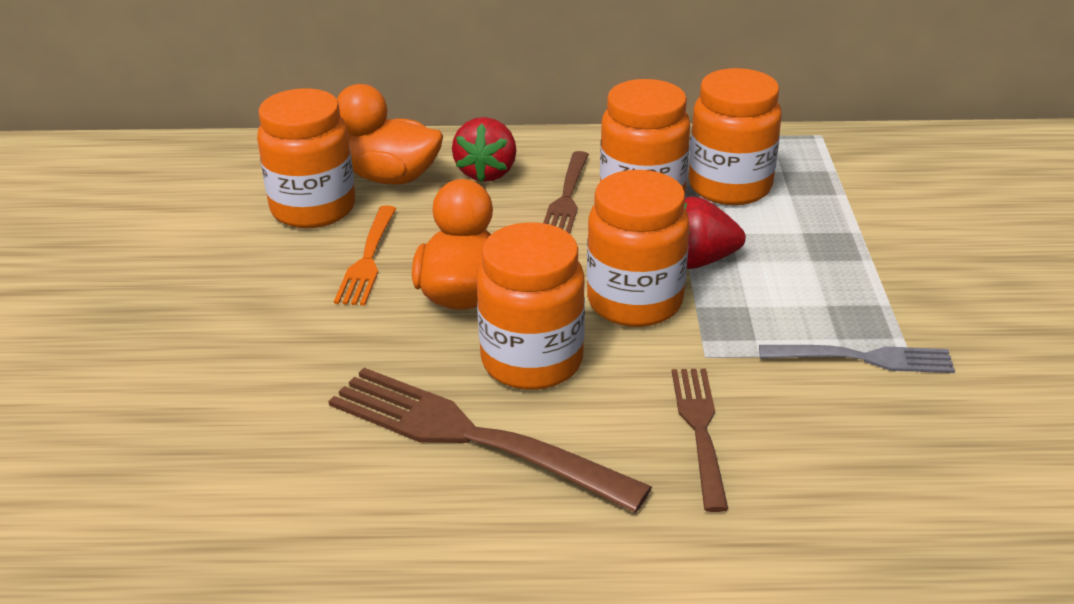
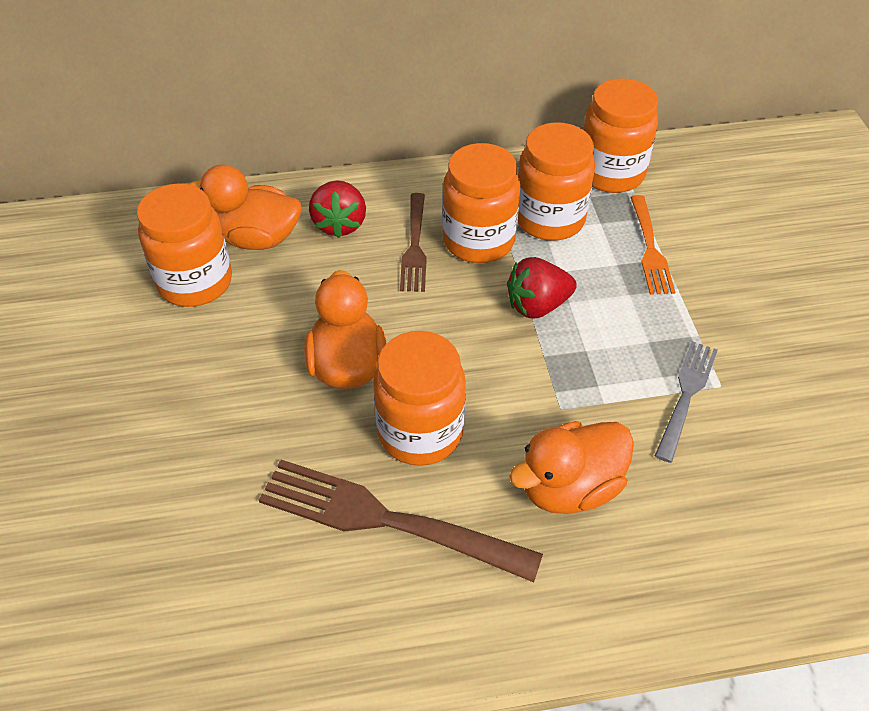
camera: 10 degrees left, 15 degrees up
orange fork [334,205,397,306] -> orange fork moved to [630,195,675,295]
orange jar [587,170,689,327] -> orange jar moved to [583,79,658,193]
brown fork [672,369,728,512] -> orange duck [509,421,634,514]
grey fork [759,345,955,373] -> grey fork turned 60 degrees counterclockwise [655,341,718,463]

